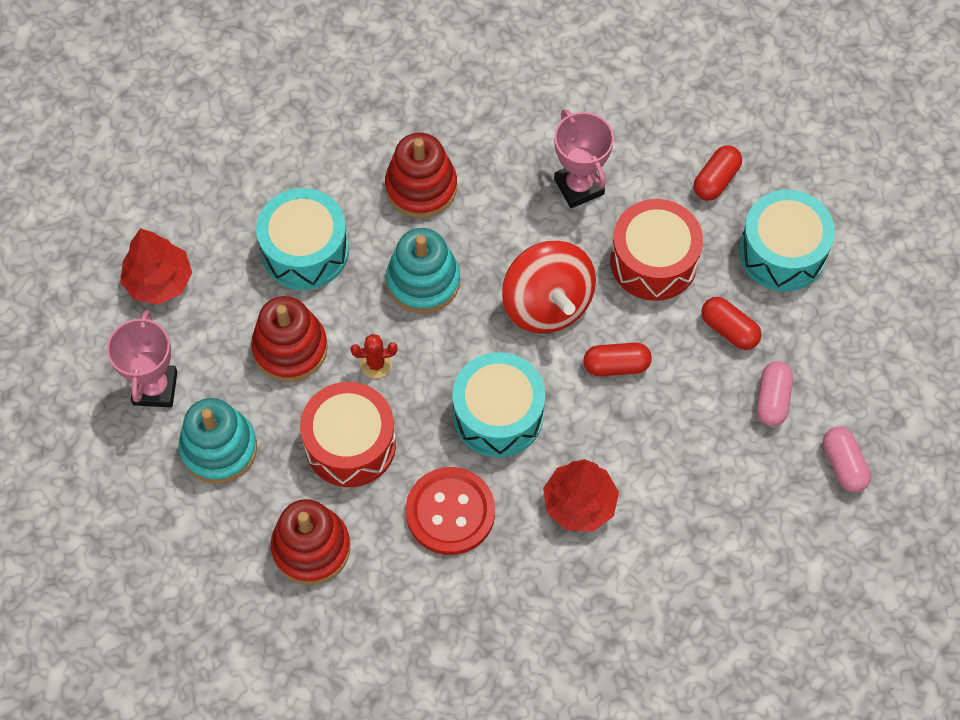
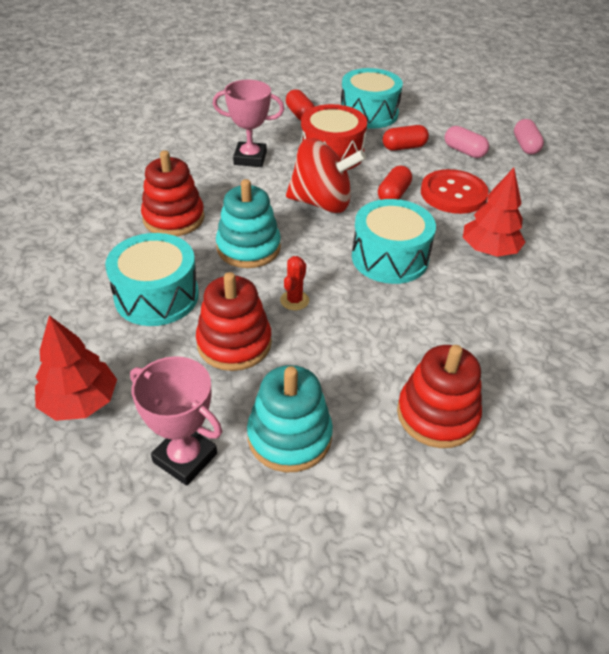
camera: 60 degrees left, 20 degrees down
red drum [300,382,396,487] -> none
red button [406,467,495,555] -> red button moved to [421,169,489,214]
pink capsule [823,427,871,492] -> pink capsule turned 75 degrees clockwise [514,119,544,155]

